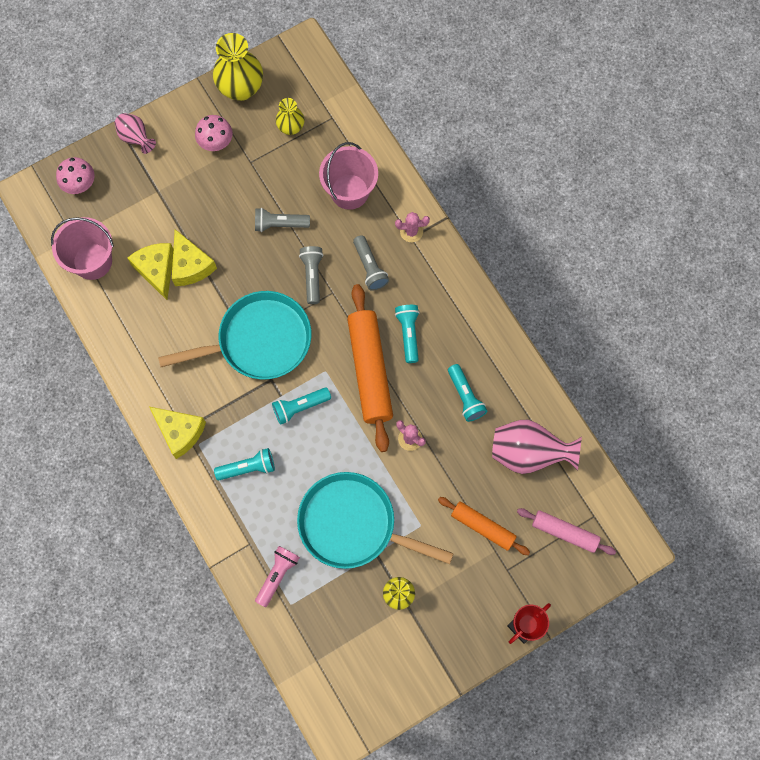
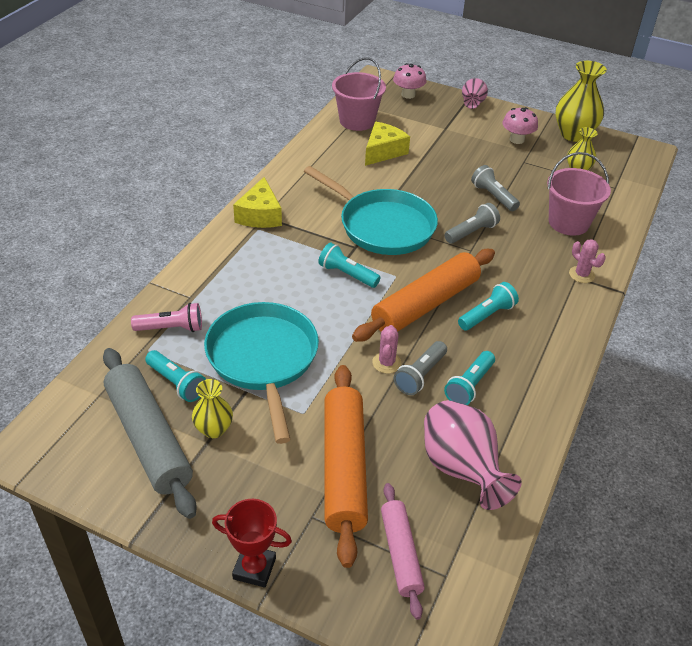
camera: 55 degrees right, 30 degrees down
yellow cheese [172,229,217,286] -> none
turquoise flashlight [214,448,275,480] -> turquoise flashlight moved to [145,350,206,402]
grey flashlight [353,235,389,291] -> grey flashlight moved to [394,341,447,395]
orange rolling pin [438,497,530,555] -> orange rolling pin [324,365,368,568], size x1.72
none -> grey rolling pin [103,348,197,519]

